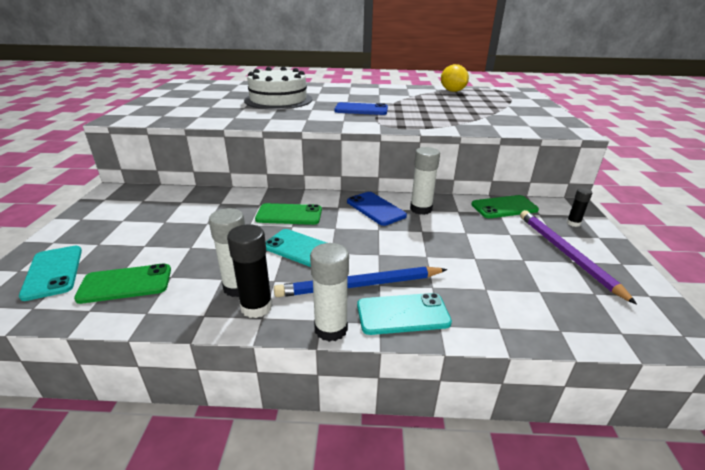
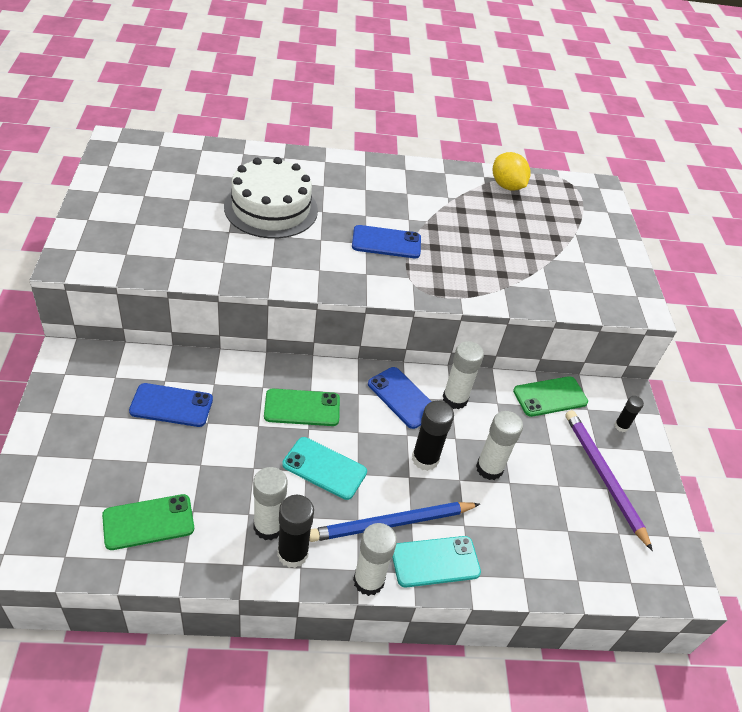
camera: 10 degrees left, 15 degrees up
turquoise phone [19,246,82,301] -> none
none -> blue phone [129,383,213,427]
none -> black glue stick [412,401,454,471]
none -> white glue stick [476,411,523,480]

